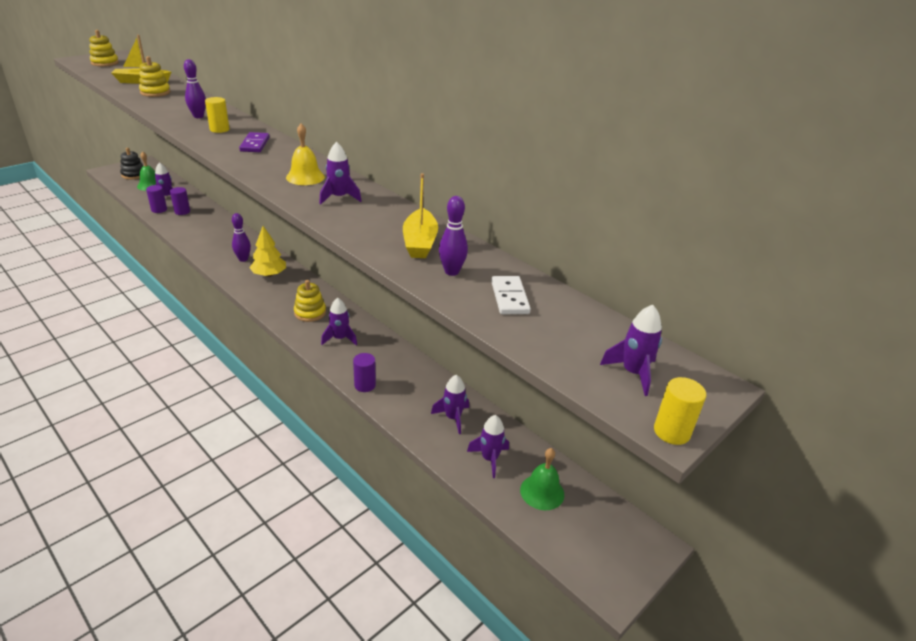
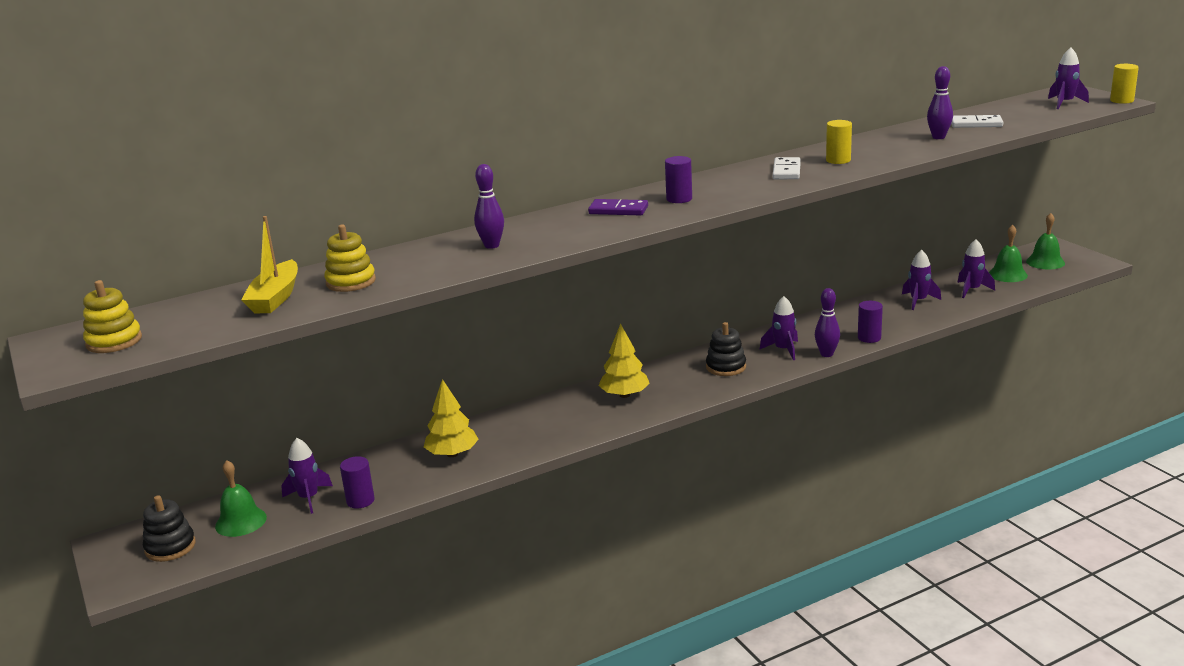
camera: 70 degrees left, 10 degrees down
purple cylinder [170,187,190,215] -> purple cylinder moved to [665,156,692,203]
yellow cylinder [205,97,230,133] -> yellow cylinder moved to [826,120,852,164]
purple bowling pin [232,213,251,262] -> purple bowling pin moved to [815,288,840,357]
yellow bell [286,124,325,185] -> none
yellow stacking toy [294,280,326,322] -> black stacking toy [706,322,746,376]
purple rocket [319,142,362,205] -> white domino [773,157,801,179]
yellow boat [403,173,438,258] -> none
none -> yellow tree [424,379,478,457]
none -> green bell [1026,213,1065,270]

